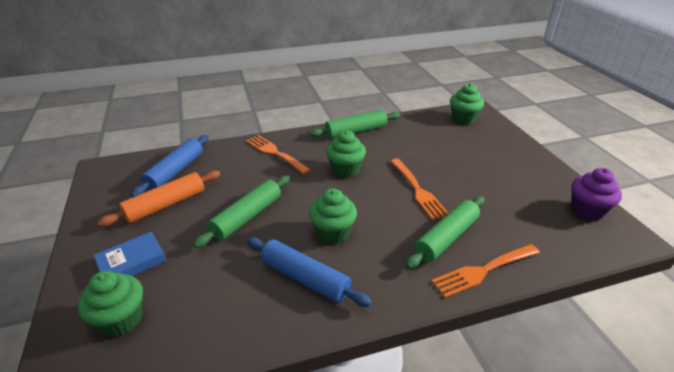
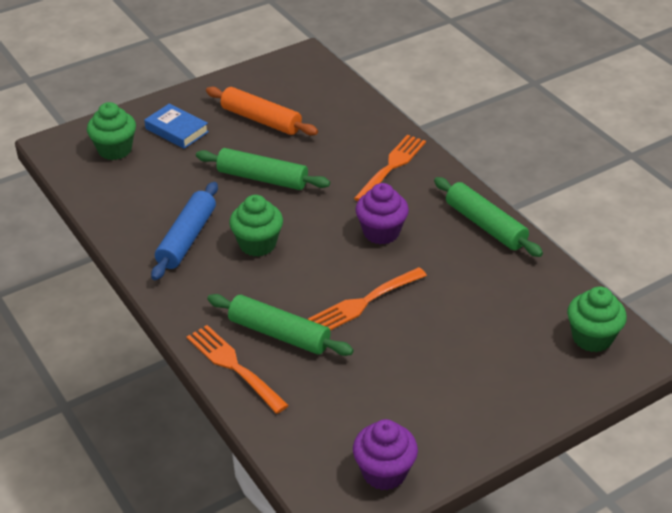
camera: 75 degrees right, 5 degrees up
blue rolling pin [131,135,209,198] -> none
green cupcake [326,130,366,178] -> purple cupcake [355,183,409,244]

